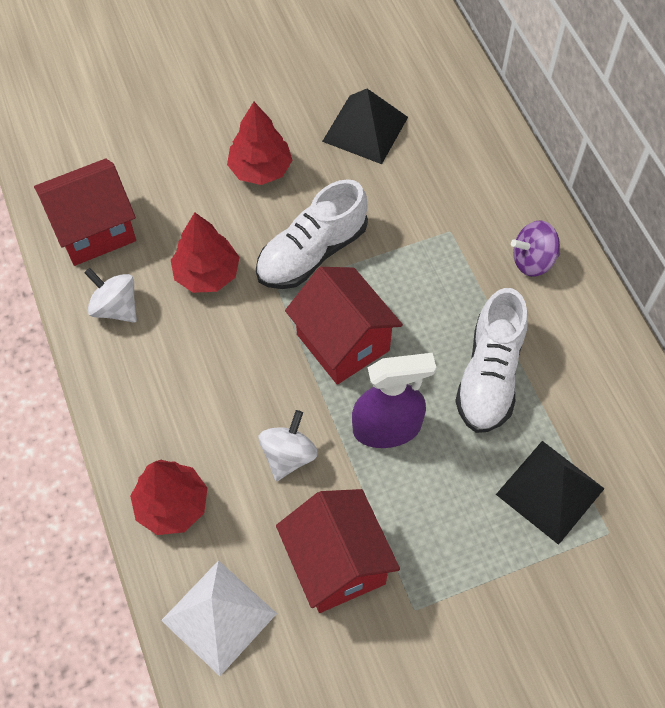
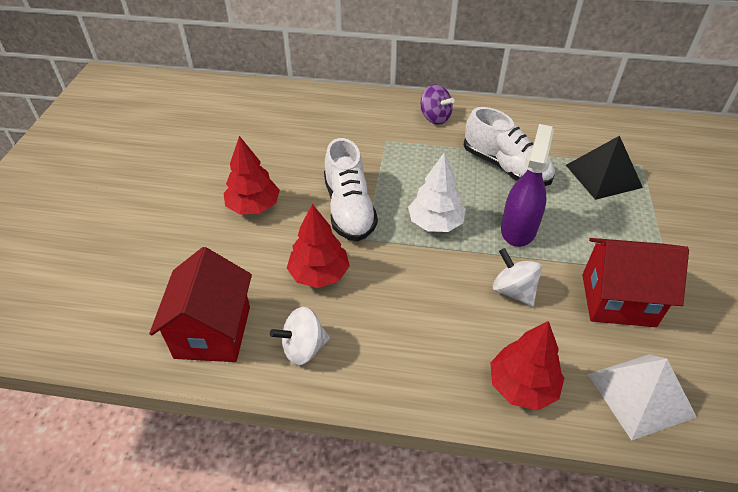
camera: 60 degrees left, 15 degrees down
red house [285,267,403,385] -> white tree [408,153,466,232]
black pyramid [322,89,408,164] -> none
purple spinning top [511,221,560,277] -> purple spinning top turned 60 degrees counterclockwise [421,84,455,125]

